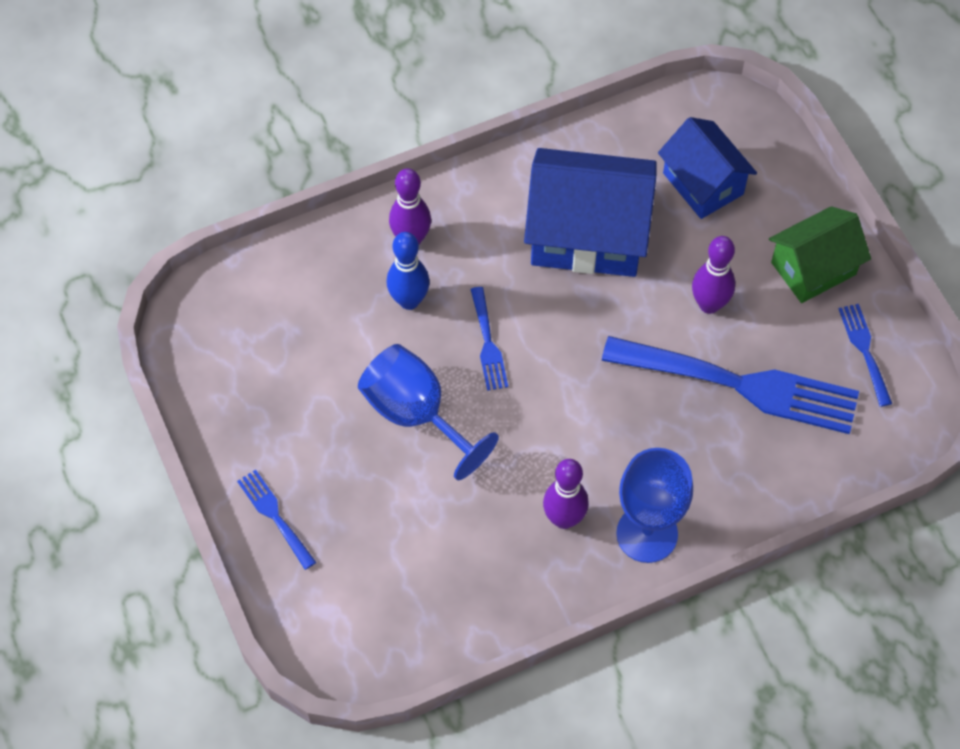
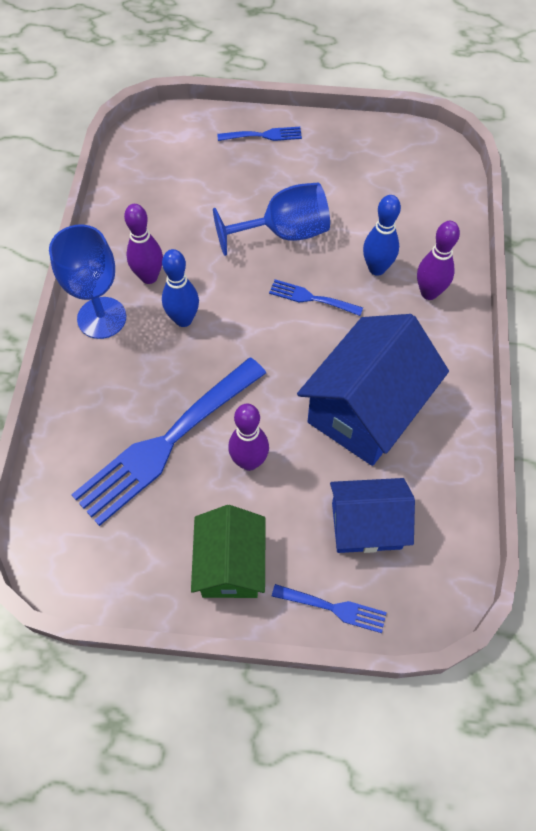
camera: 120 degrees right, 0 degrees up
blue fork [839,304,892,407] -> blue fork moved to [272,584,387,633]
none -> blue bowling pin [162,249,199,327]

